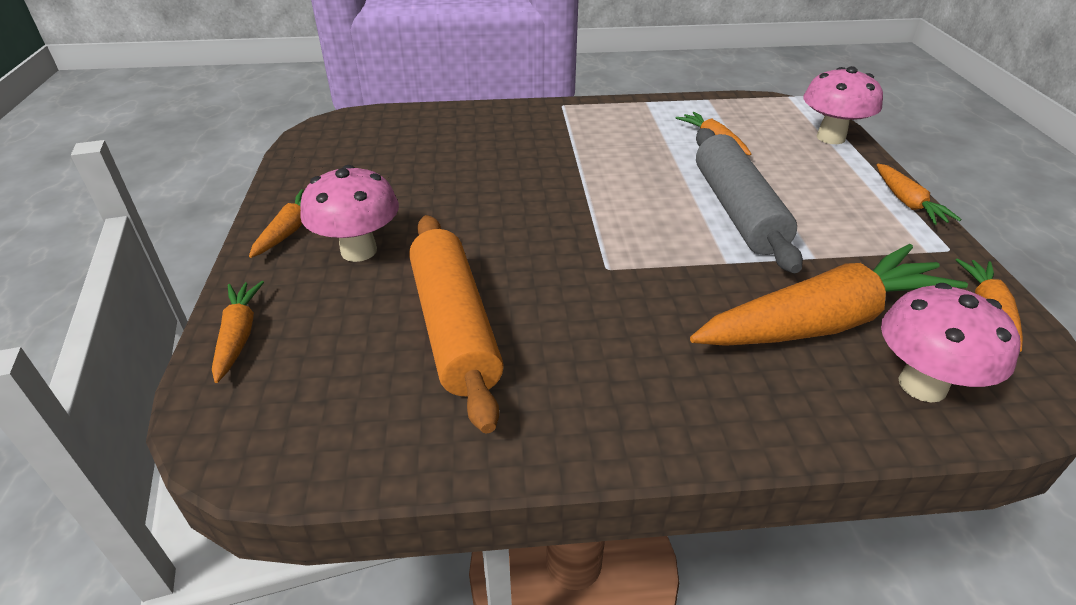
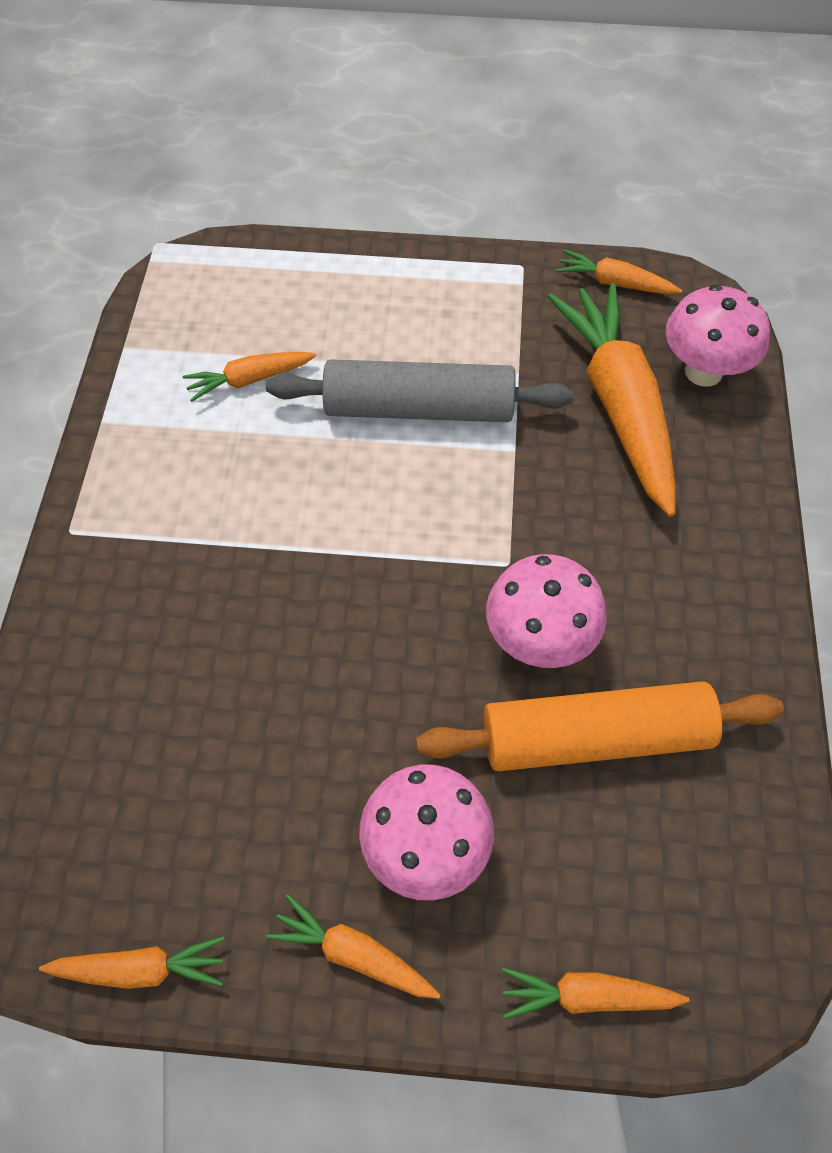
camera: 80 degrees left, 20 degrees up
pink mushroom [803,66,883,144] -> pink mushroom moved to [486,554,607,668]
orange carrot [877,164,961,225] -> orange carrot moved to [39,936,225,989]

